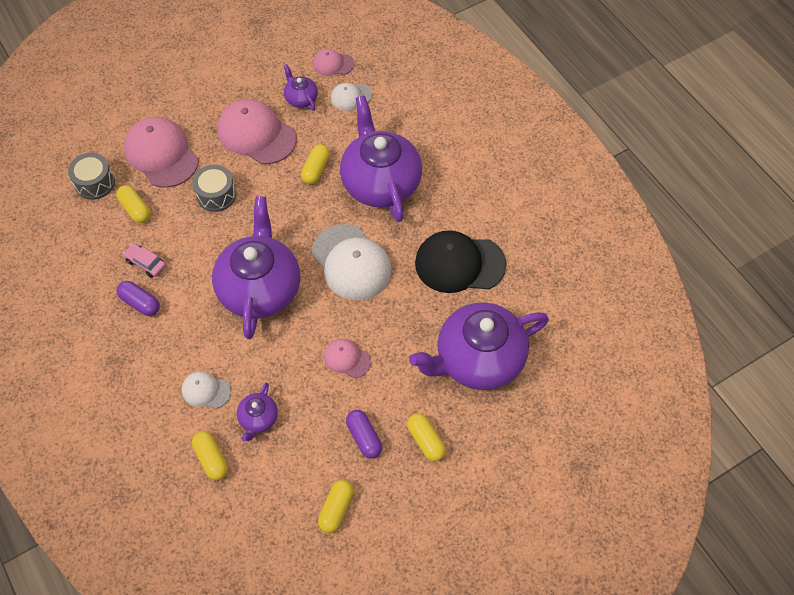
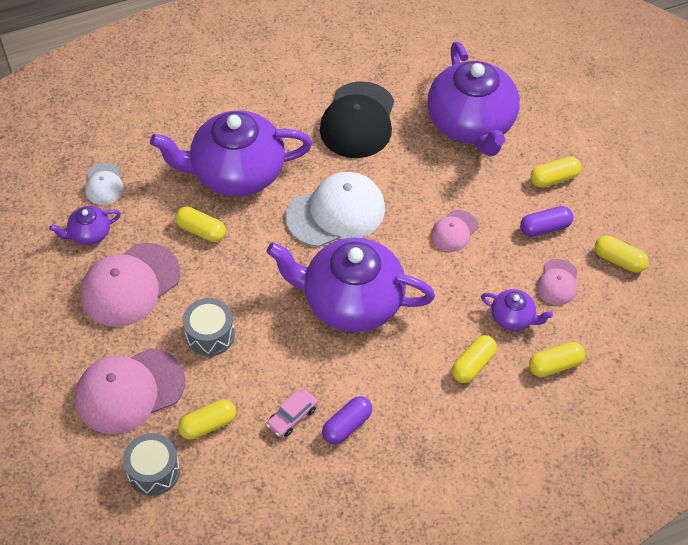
camera: 80 degrees left, 5 degrees down
white cap [182,371,231,409] -> yellow capsule [452,335,497,383]
pink cap [313,49,354,76] -> pink cap moved to [537,259,578,305]

